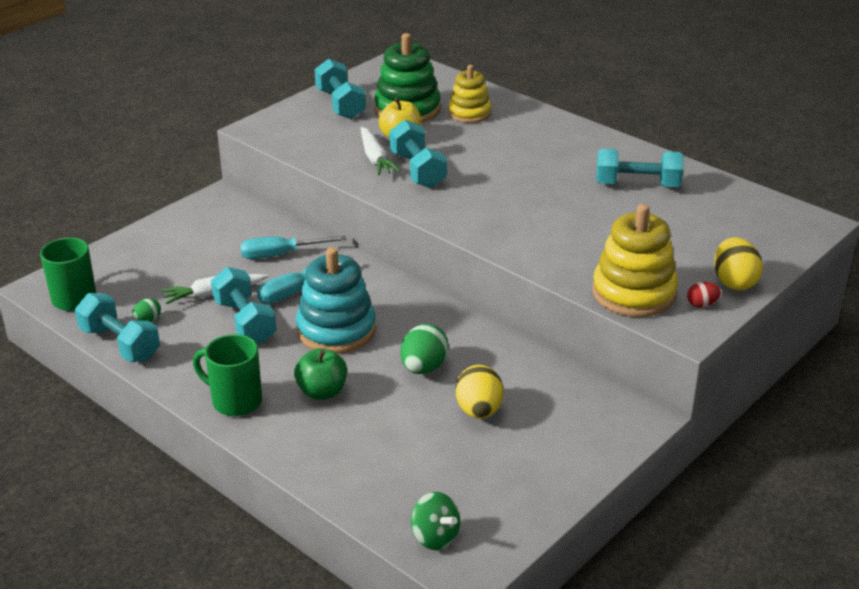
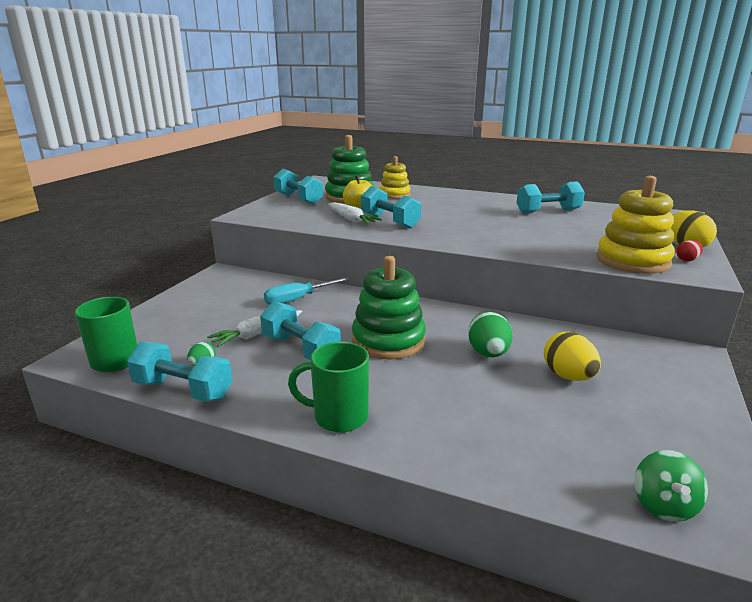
camera: 20 degrees left, 10 degrees down
turquoise screwdriver [257,256,353,304] -> none
green apple [294,348,347,400] -> none
turquoise stacking toy [296,247,376,354] -> green stacking toy [352,256,426,359]
green spinning top [411,492,460,550] -> green spinning top turned 75 degrees clockwise [634,450,708,522]

